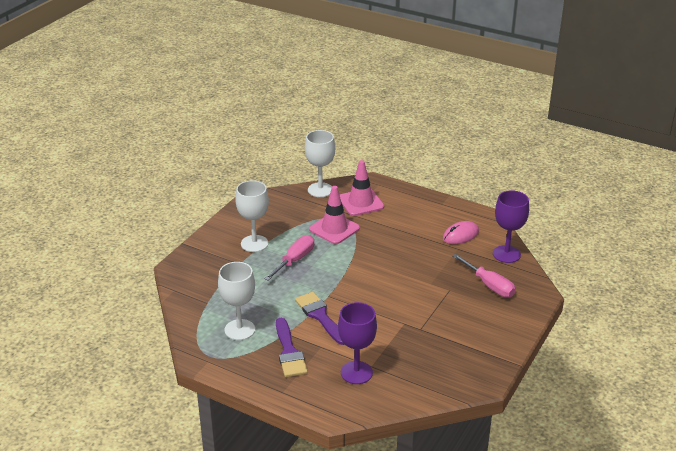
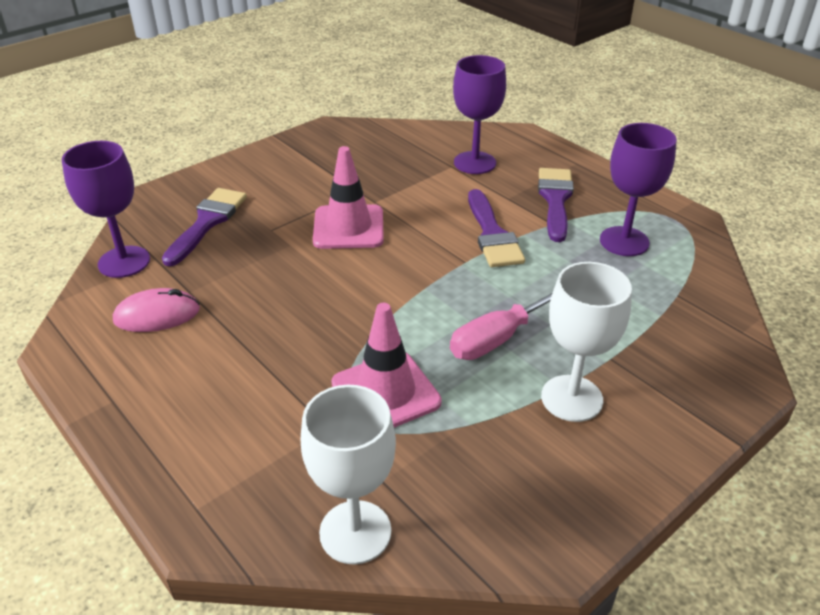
camera: 160 degrees left, 5 degrees up
white goblet [218,262,255,340] -> purple goblet [600,123,677,256]
pink traffic cone [340,160,384,216] -> pink traffic cone moved to [313,146,384,249]
pink screwdriver [452,254,516,297] -> purple brush [162,188,247,266]

